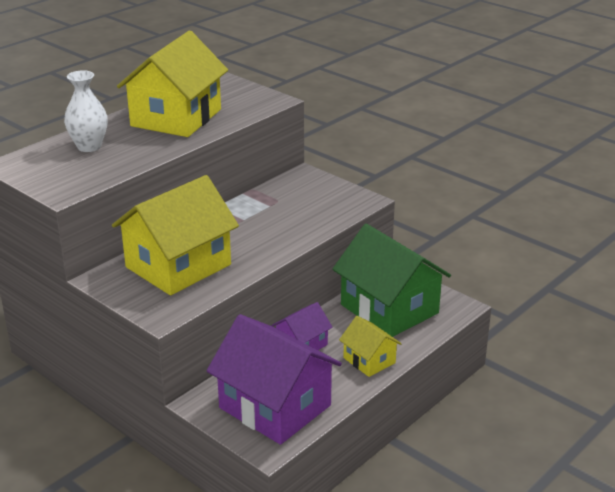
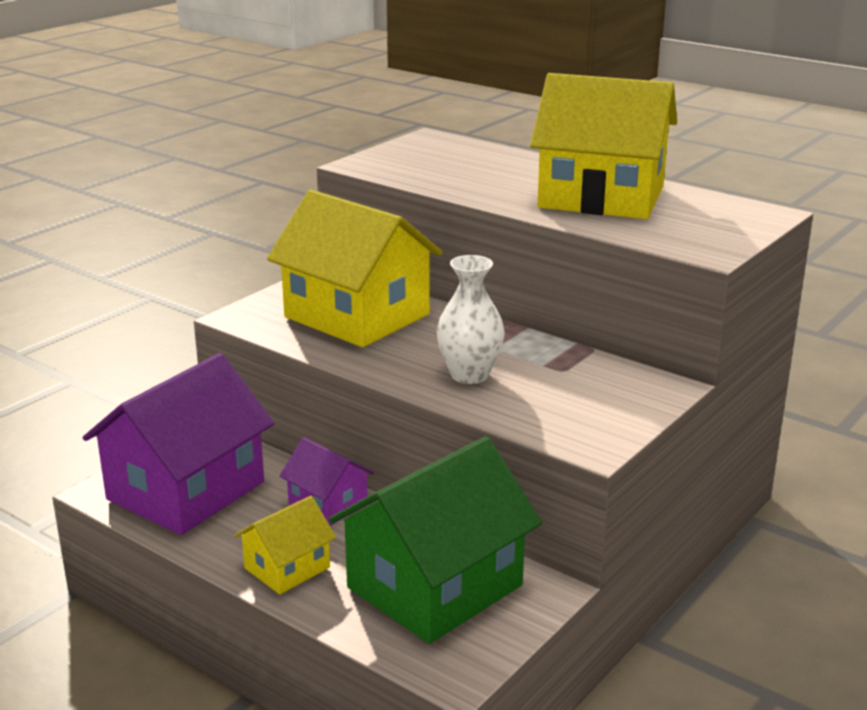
camera: 85 degrees right, 5 degrees down
white vase [64,70,108,152] -> white vase moved to [436,255,505,384]

